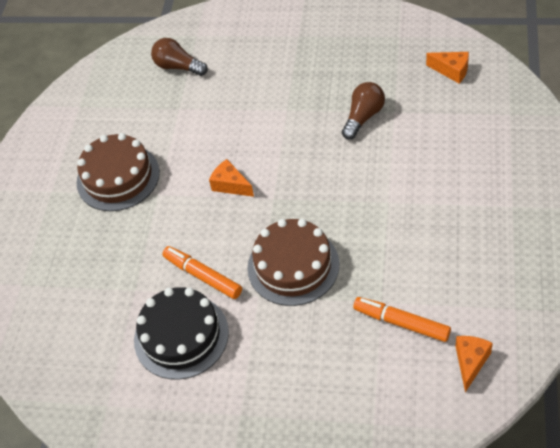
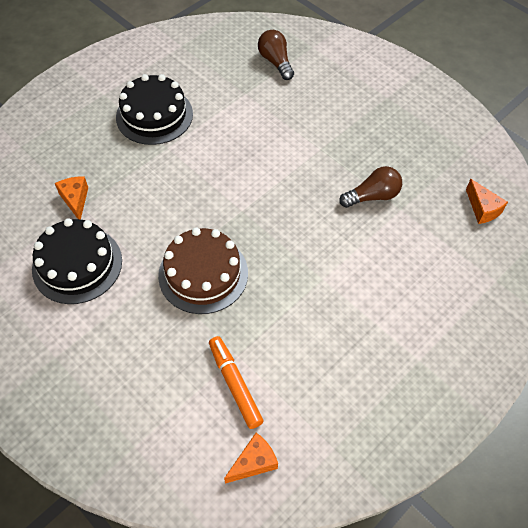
camera: 30 degrees right, 5 degrees up
brown cake [76,133,160,211] -> black cake [116,74,193,145]
orange marker [162,246,242,299] -> none
orange cheese [209,159,254,197] -> orange cheese moved to [55,176,88,220]

